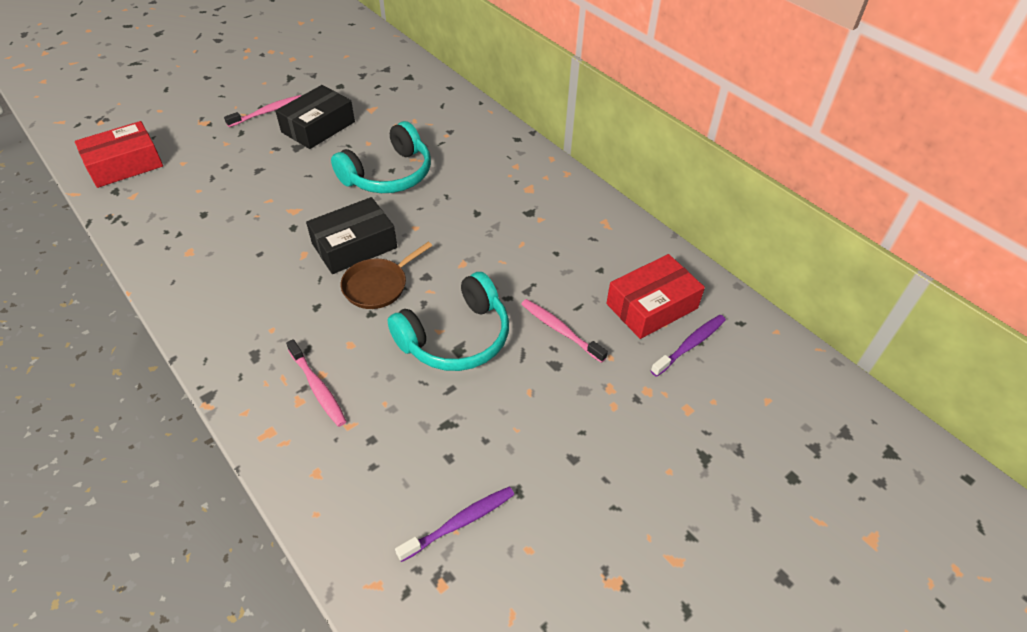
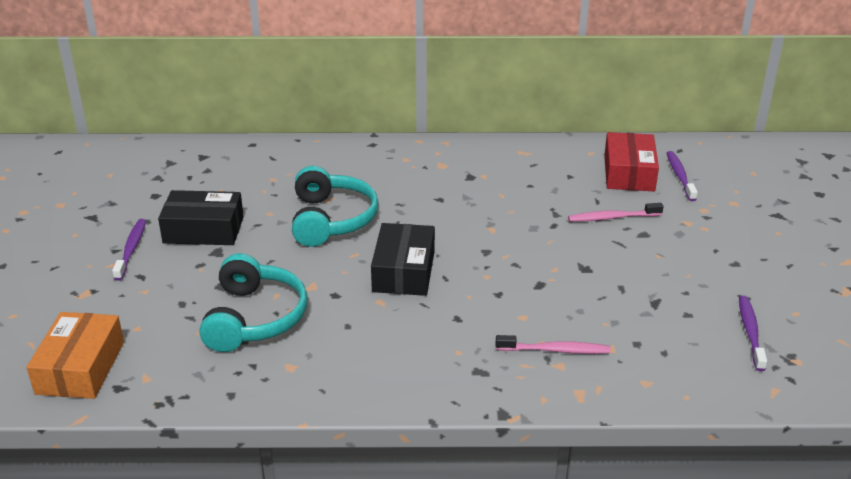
camera: 50 degrees left, 15 degrees down
red box [75,121,163,188] -> orange box [27,312,124,399]
pink toothbrush [224,95,301,127] -> purple toothbrush [112,219,146,281]
black box [275,85,355,149] -> black box turned 75 degrees counterclockwise [158,190,244,245]
brown pan [341,242,432,309] -> none
turquoise headphones [388,272,509,371] -> turquoise headphones moved to [199,253,307,352]

